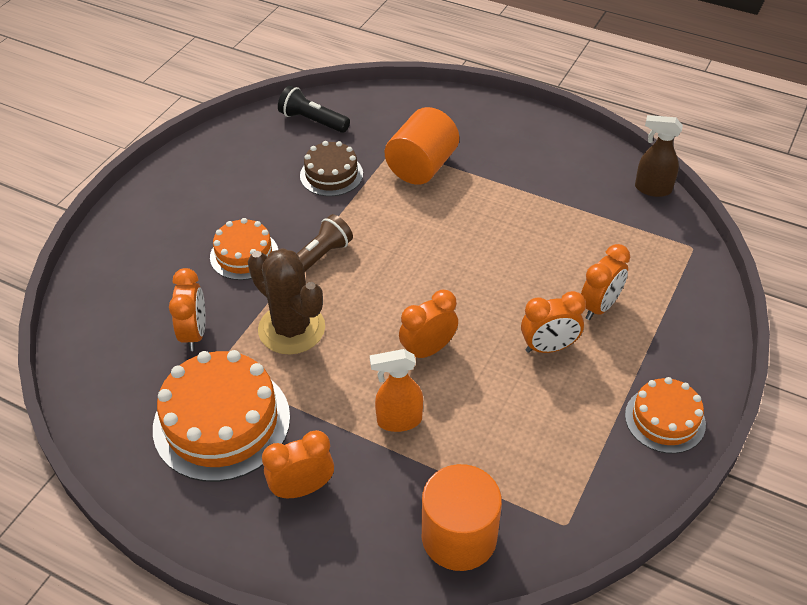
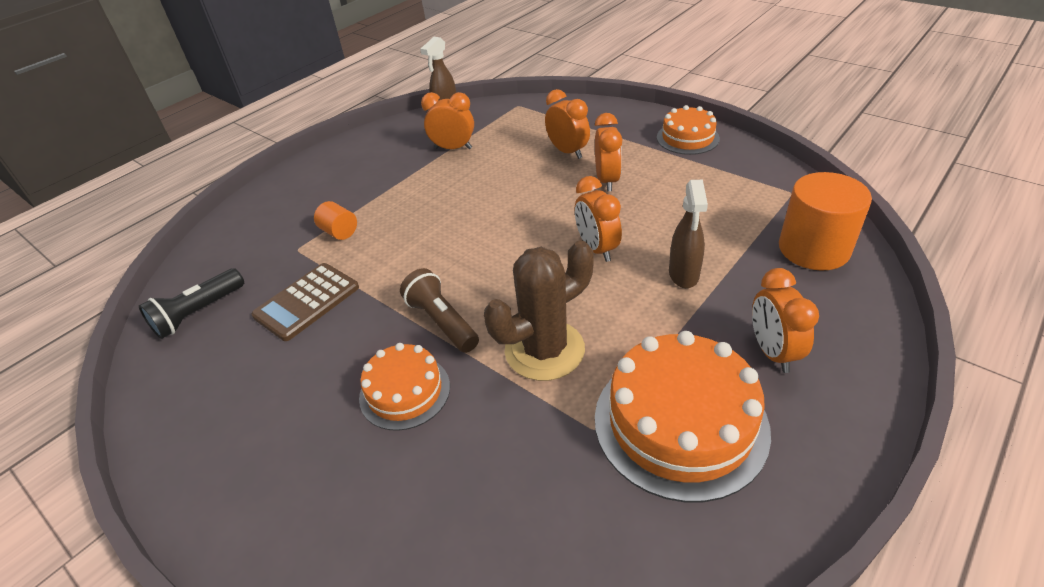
camera: 75 degrees left, 5 degrees down
orange clock [169,268,206,351] -> orange clock moved to [421,92,474,149]
brown cake [300,141,363,196] -> brown calculator [251,263,359,341]
orange spray bottle [370,349,423,432] -> brown spray bottle [669,180,708,288]
orange cylinder [385,107,459,185] -> orange cylinder [314,201,357,240], size x0.50

